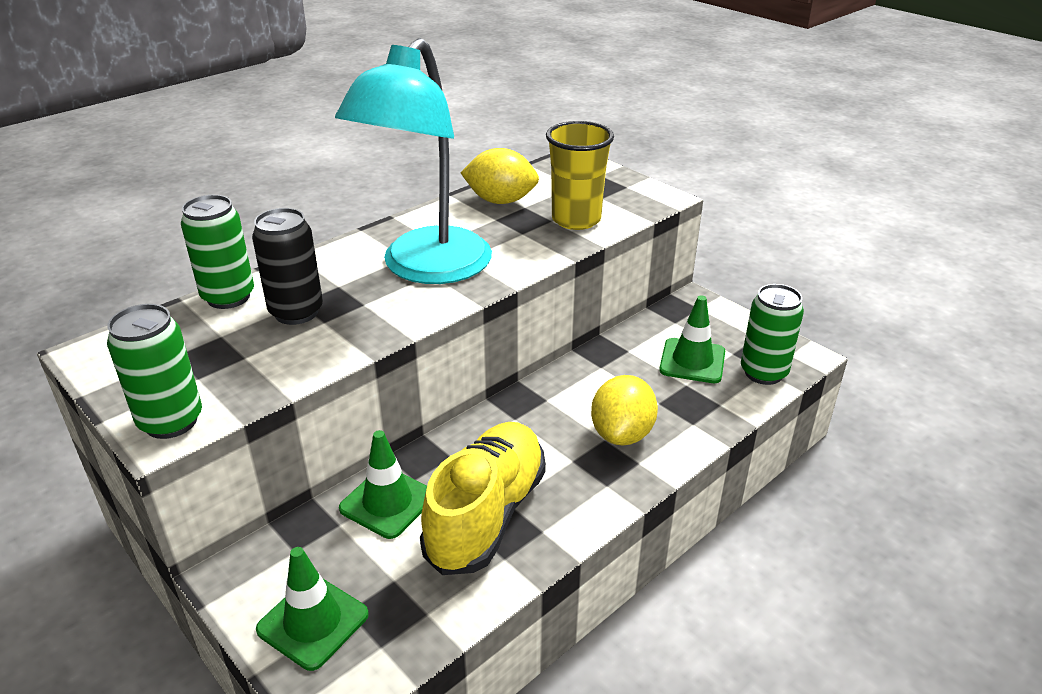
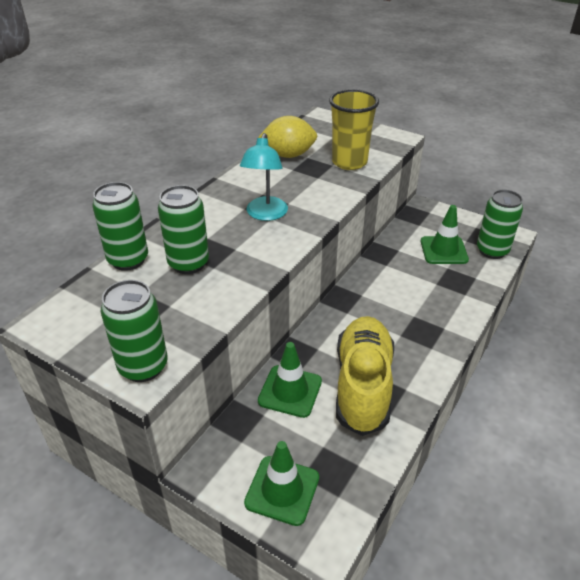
camera: 15 degrees left, 5 degrees up
black can [252,208,323,325] -> green can [158,185,209,274]
turquoise lamp [335,38,492,284] -> turquoise lamp [240,133,288,221], size x0.51
yellow lemon [591,375,658,446] -> none

